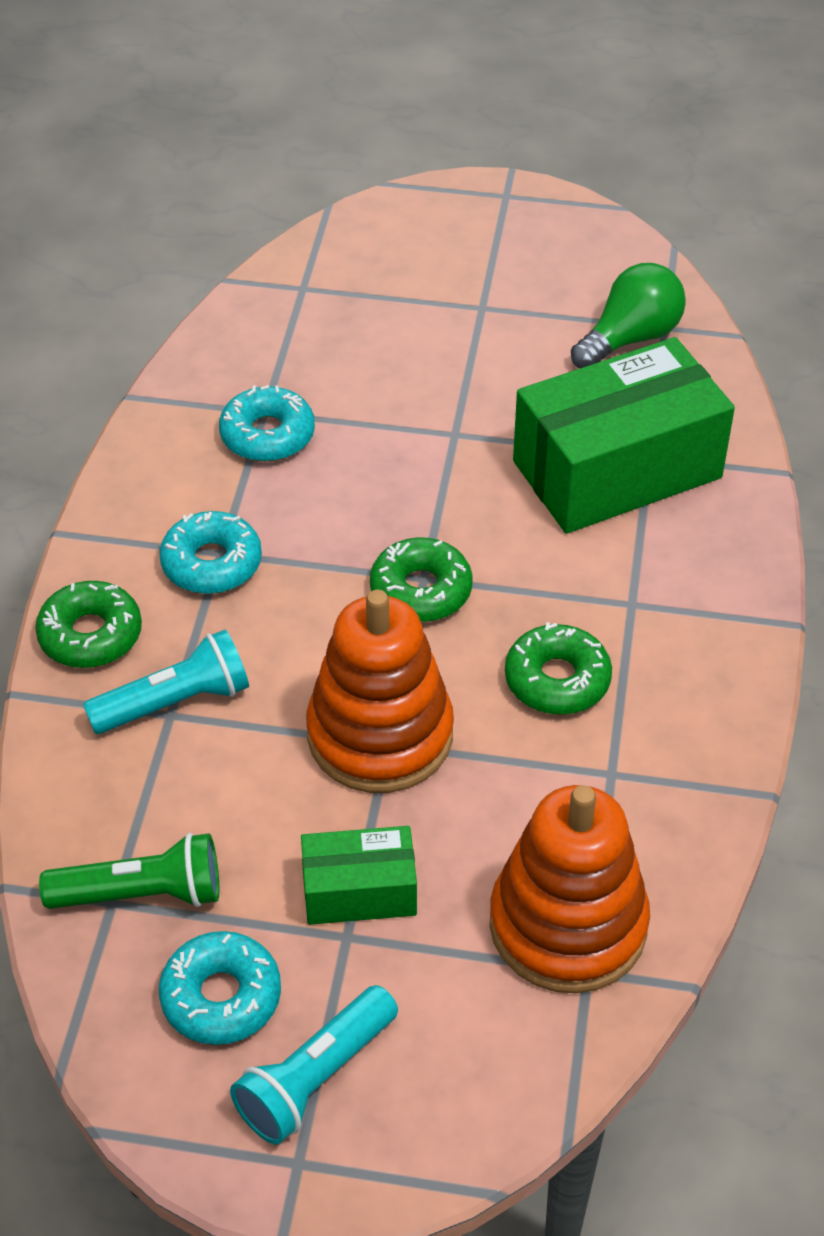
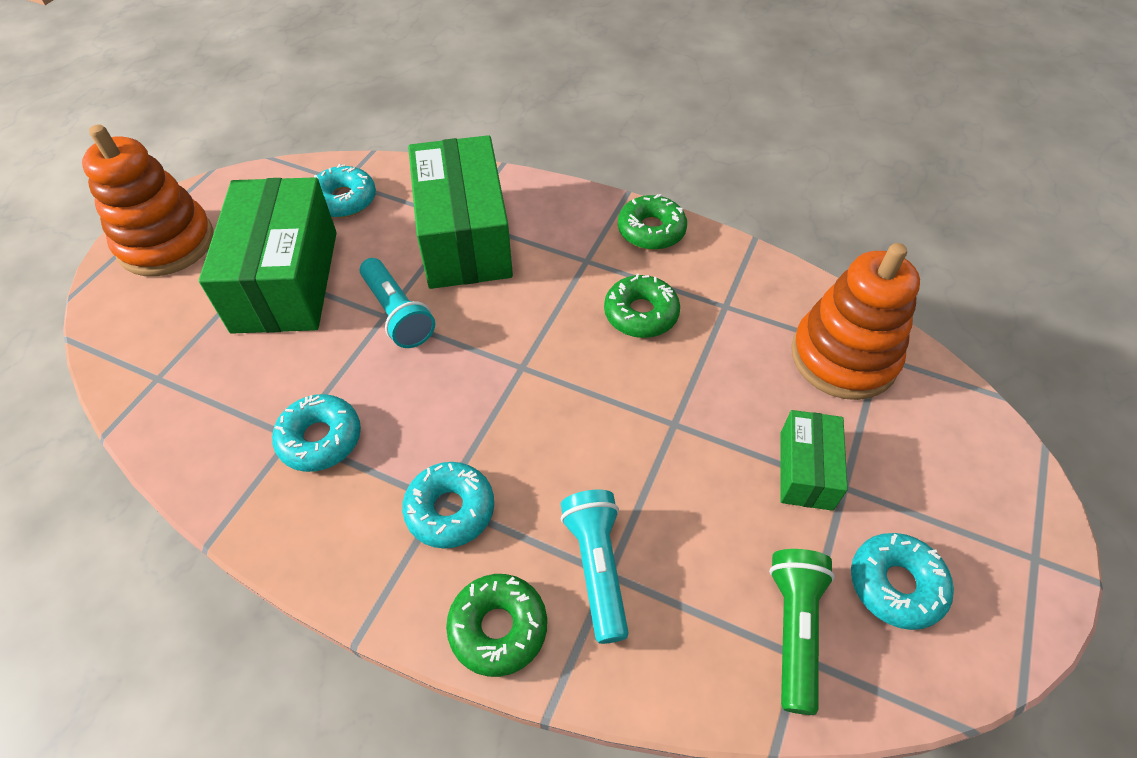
camera: 75 degrees left, 5 degrees up
turquoise flashlight [230,985,398,1145] -> turquoise flashlight moved to [360,258,435,348]
orange stacking toy [306,590,454,793] -> orange stacking toy moved to [82,124,213,276]
green donut [370,537,472,622] -> green donut moved to [618,194,687,250]
green light bulb [571,263,686,369] -> turquoise donut [314,164,376,218]
none -> green box [199,177,337,334]

